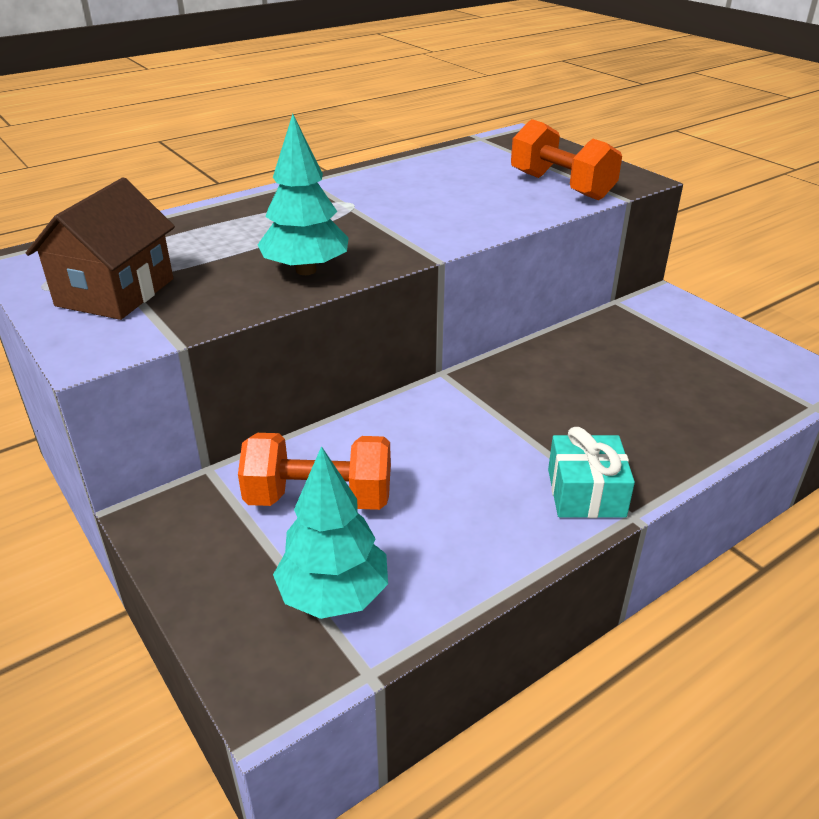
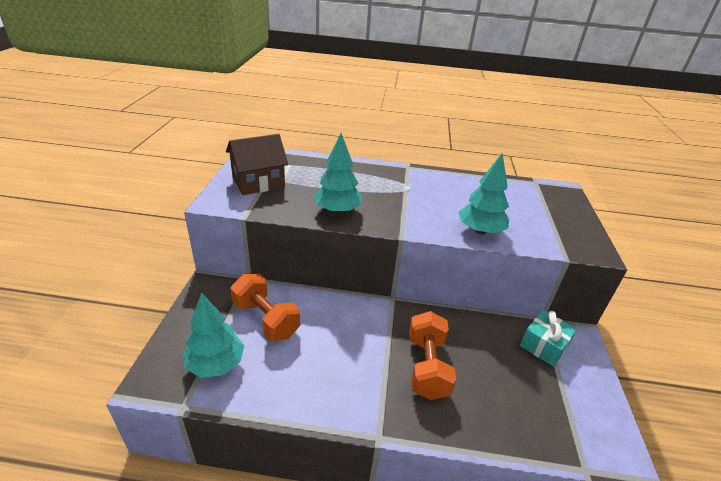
camera: 40 degrees right, 0 degrees up
orange dumbbell [511,119,622,200] -> orange dumbbell moved to [409,311,456,400]
turquoise gift [548,427,635,518] -> turquoise gift moved to [520,310,577,367]
none -> turquoise tree [458,153,509,235]

